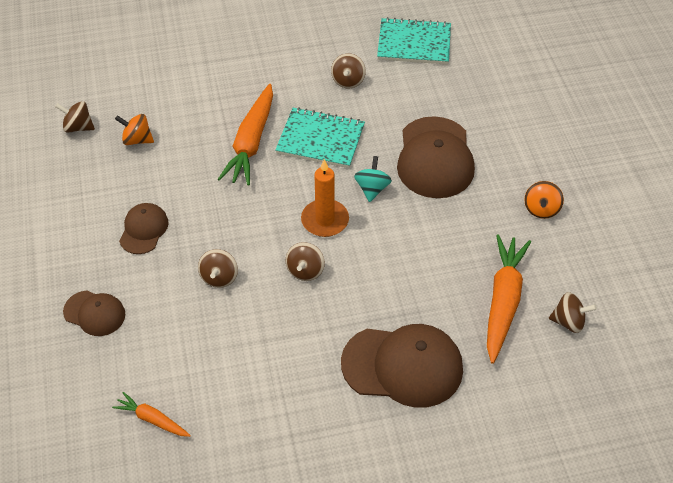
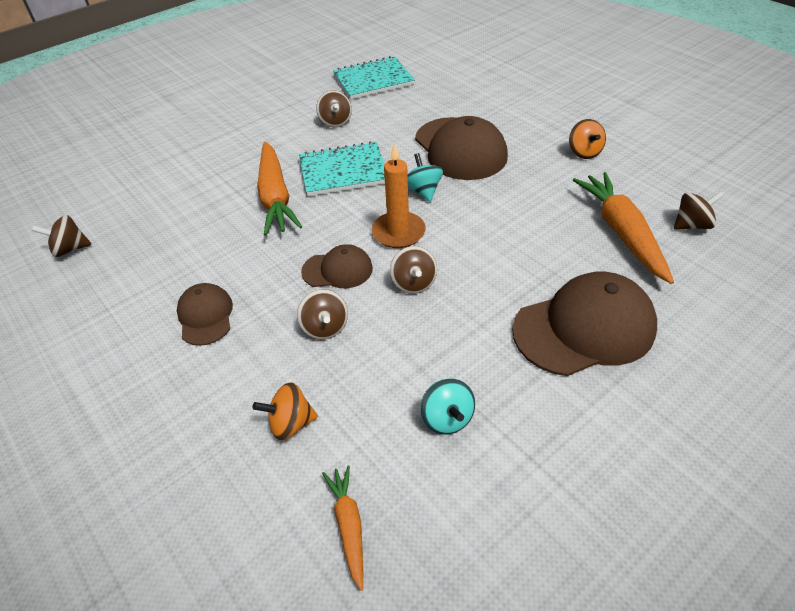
camera: 25 degrees left, 5 degrees down
brown cap [63,290,125,336] -> brown cap moved to [301,244,373,288]
orange carrot [112,392,191,437] -> orange carrot turned 75 degrees clockwise [322,465,363,591]
orange spinning top [115,114,154,145] -> orange spinning top moved to [252,382,318,440]
none -> turquoise spinning top [420,379,475,435]

